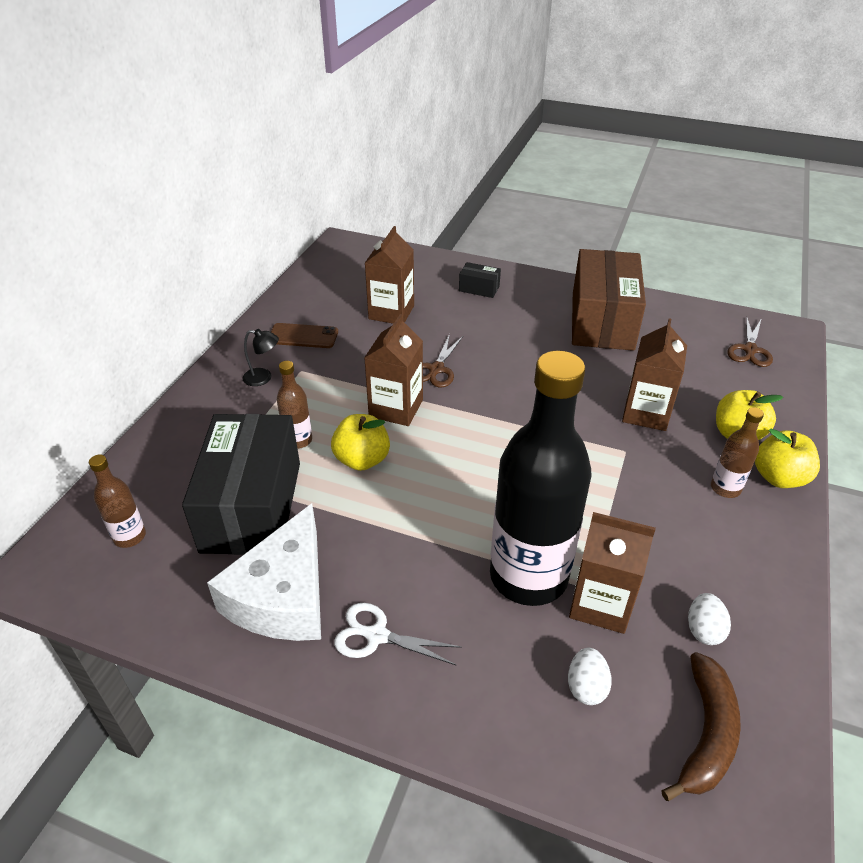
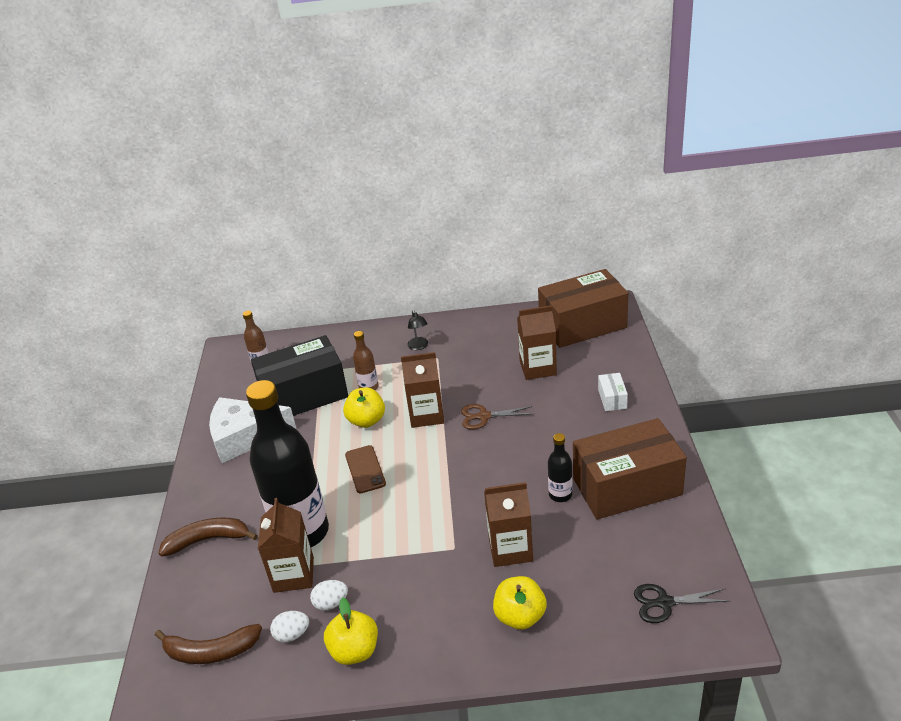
camera: 70 degrees right, 5 degrees down
brown phone [271,323,338,348] -> brown phone moved to [345,445,386,493]
white scissors [334,603,462,666] -> none
black box [459,262,501,298] -> white box [598,373,628,411]
white egg [568,647,612,705] -> white egg moved to [310,580,348,611]
brown bottle [711,407,764,498] -> none
brown scissors [728,317,773,367] -> black scissors [634,584,729,623]
yellow apple [755,429,820,488] -> yellow apple moved to [324,598,378,665]
none -> brown banana [158,517,258,557]
none -> brown box [538,269,628,348]
none -> black bottle [548,433,572,502]

